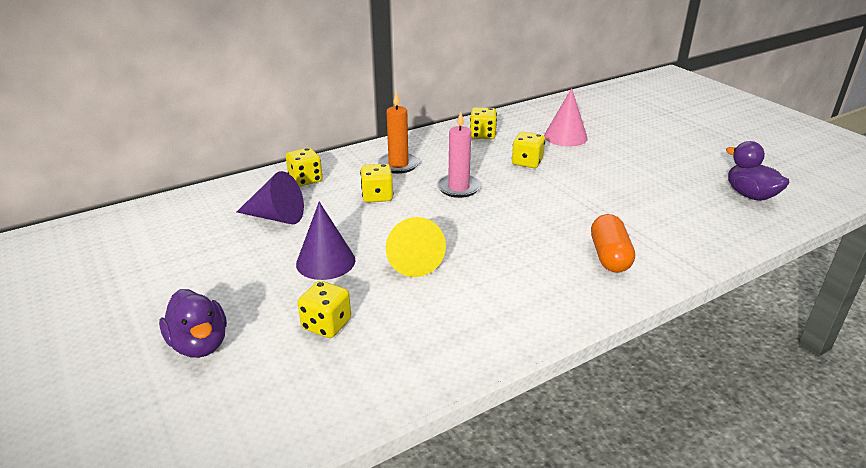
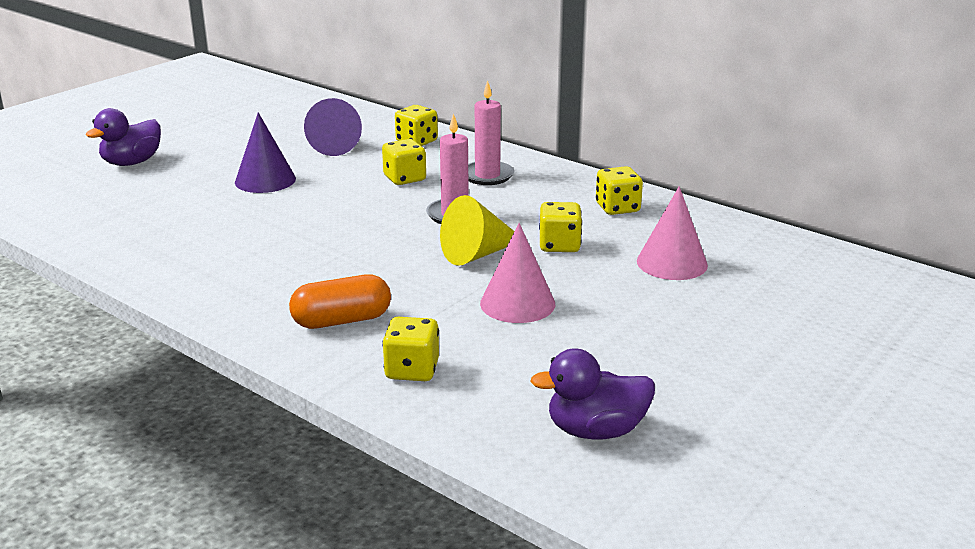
camera: 70 degrees right, 5 degrees down
yellow dice [298,281,351,338] -> yellow dice moved to [382,317,439,381]
orange candle [378,92,419,174] -> pink candle [468,80,514,185]
yellow cone [386,217,446,277] -> yellow cone moved to [440,195,514,266]
purple duck [726,141,790,201] -> purple duck turned 135 degrees counterclockwise [530,348,655,440]
none -> pink cone [480,223,555,323]

